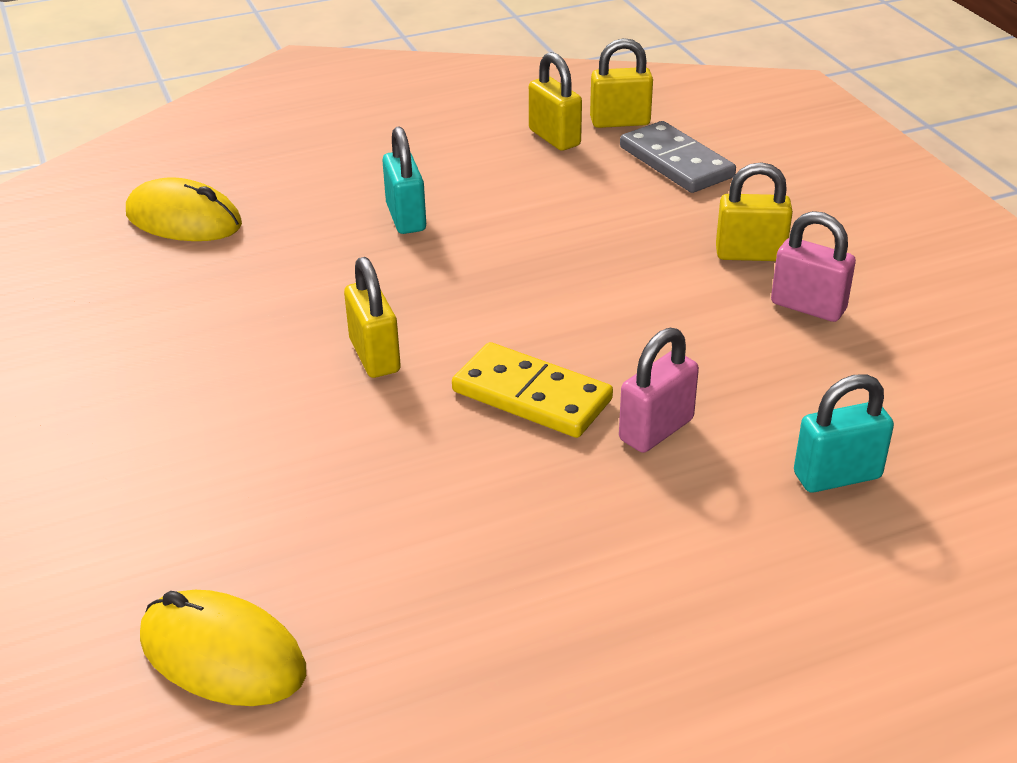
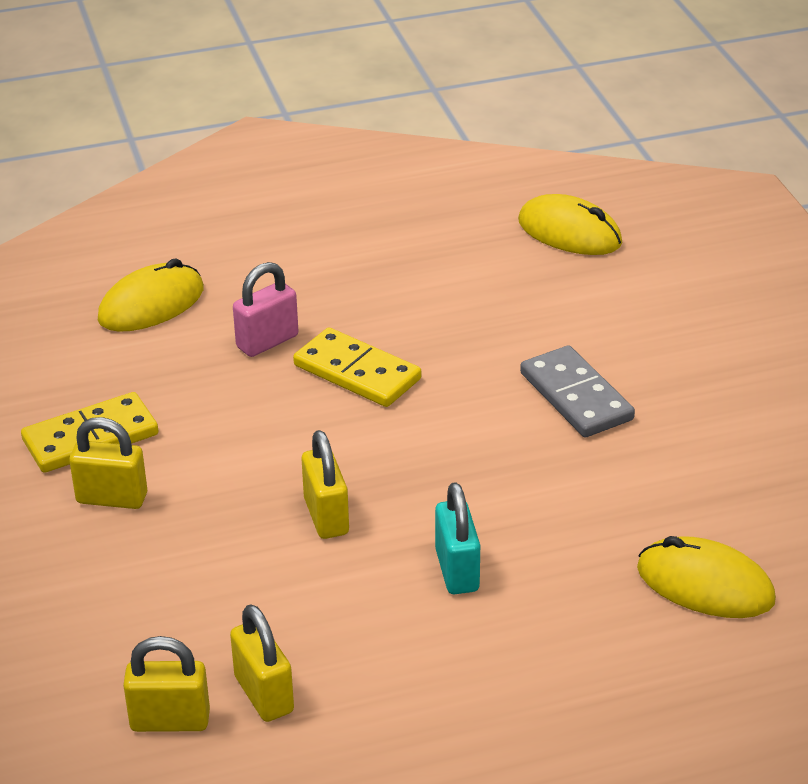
camera: 175 degrees left, 0 degrees up
yellow padlock [344,257,401,378] -> yellow padlock moved to [302,430,349,539]
grey domino [620,121,736,193] -> grey domino moved to [520,346,635,437]
pink padlock [771,211,856,322] -> yellow domino [21,392,158,473]
turquoise padlock [794,374,894,492] -> yellow mouse [97,259,204,332]

